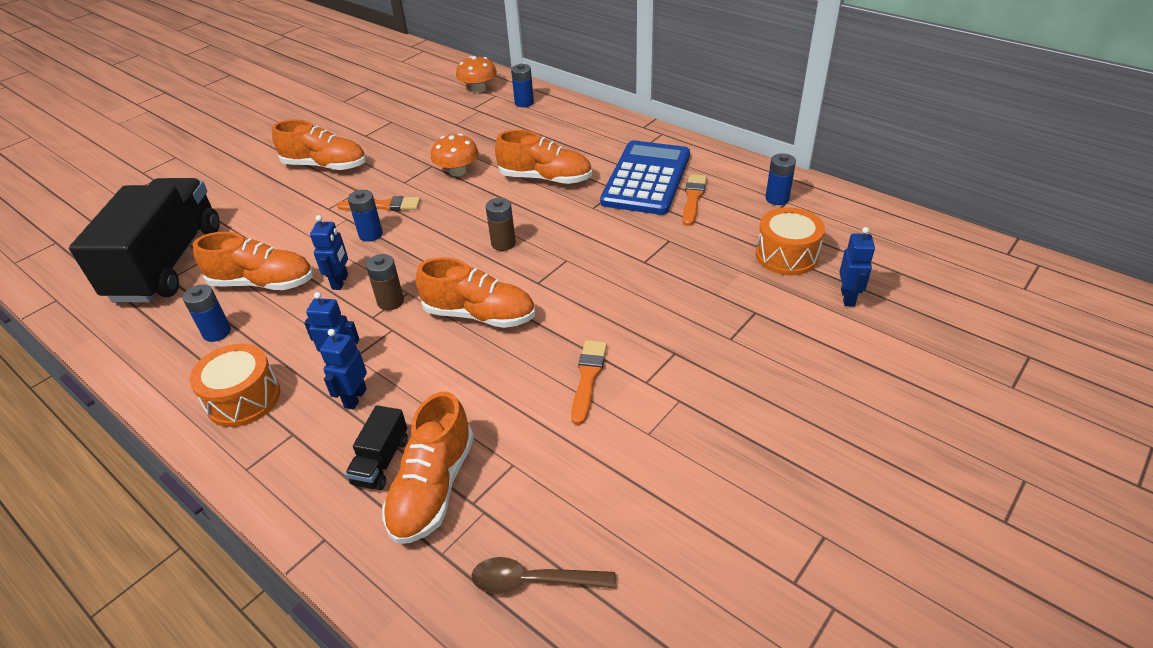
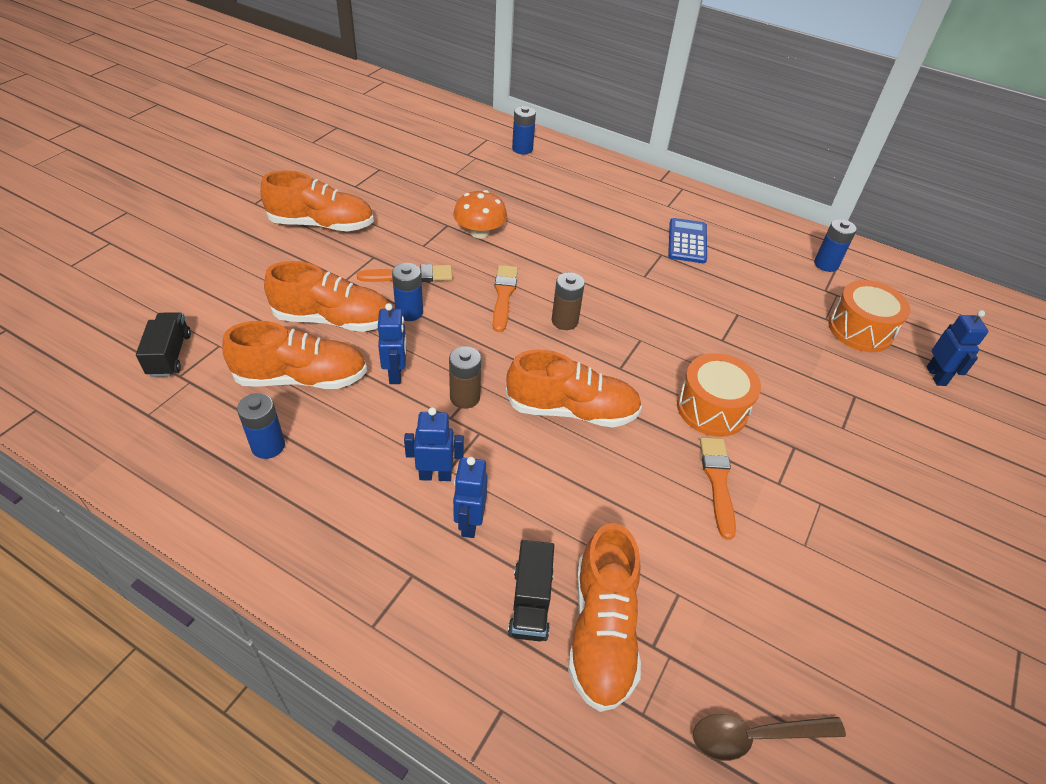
camera: 15 degrees left, 5 degrees up
black truck [69,178,220,303] -> black truck [136,312,191,377], size x0.40
orange drum [190,343,280,427] -> orange drum moved to [677,353,761,437]
orange mushroom [456,56,497,93] -> none
orange shoe [495,130,592,184] -> orange shoe moved to [264,261,389,332]
blue calculator [600,140,690,215] -> blue calculator [668,218,707,263], size x0.53
orange brush [682,174,707,226] -> orange brush moved to [493,265,518,332]

